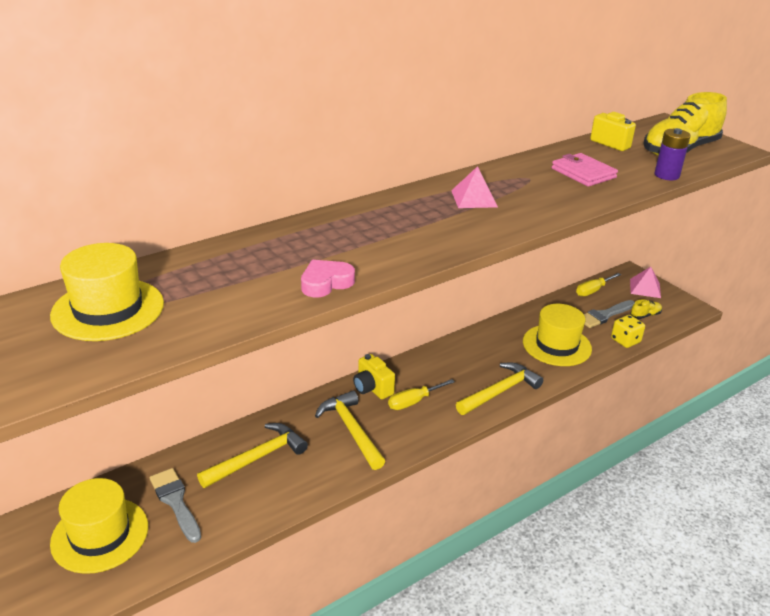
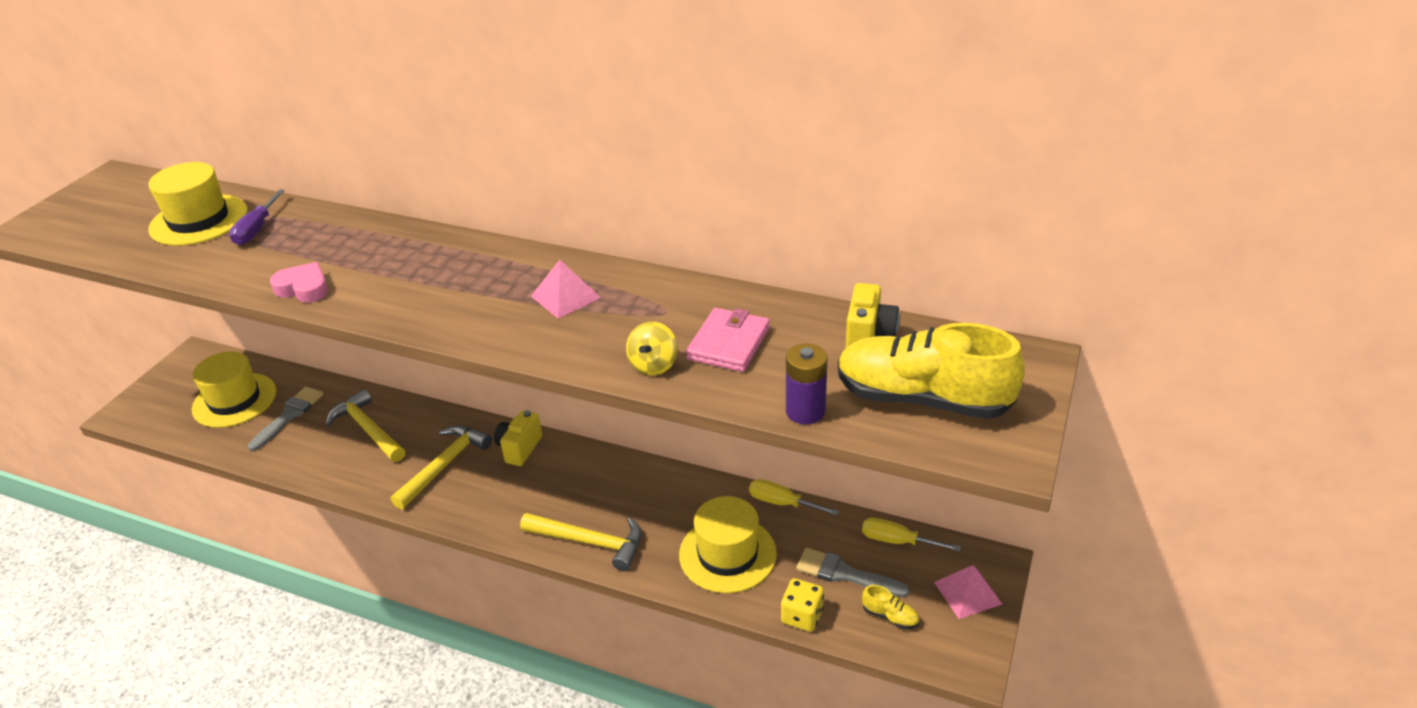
camera: 60 degrees right, 5 degrees up
yellow hammer [197,423,308,488] -> yellow hammer turned 150 degrees counterclockwise [326,389,405,462]
yellow screwdriver [388,379,454,410] -> yellow screwdriver moved to [749,479,839,516]
none -> purple screwdriver [229,190,285,245]
none -> yellow spinning top [626,322,678,375]

